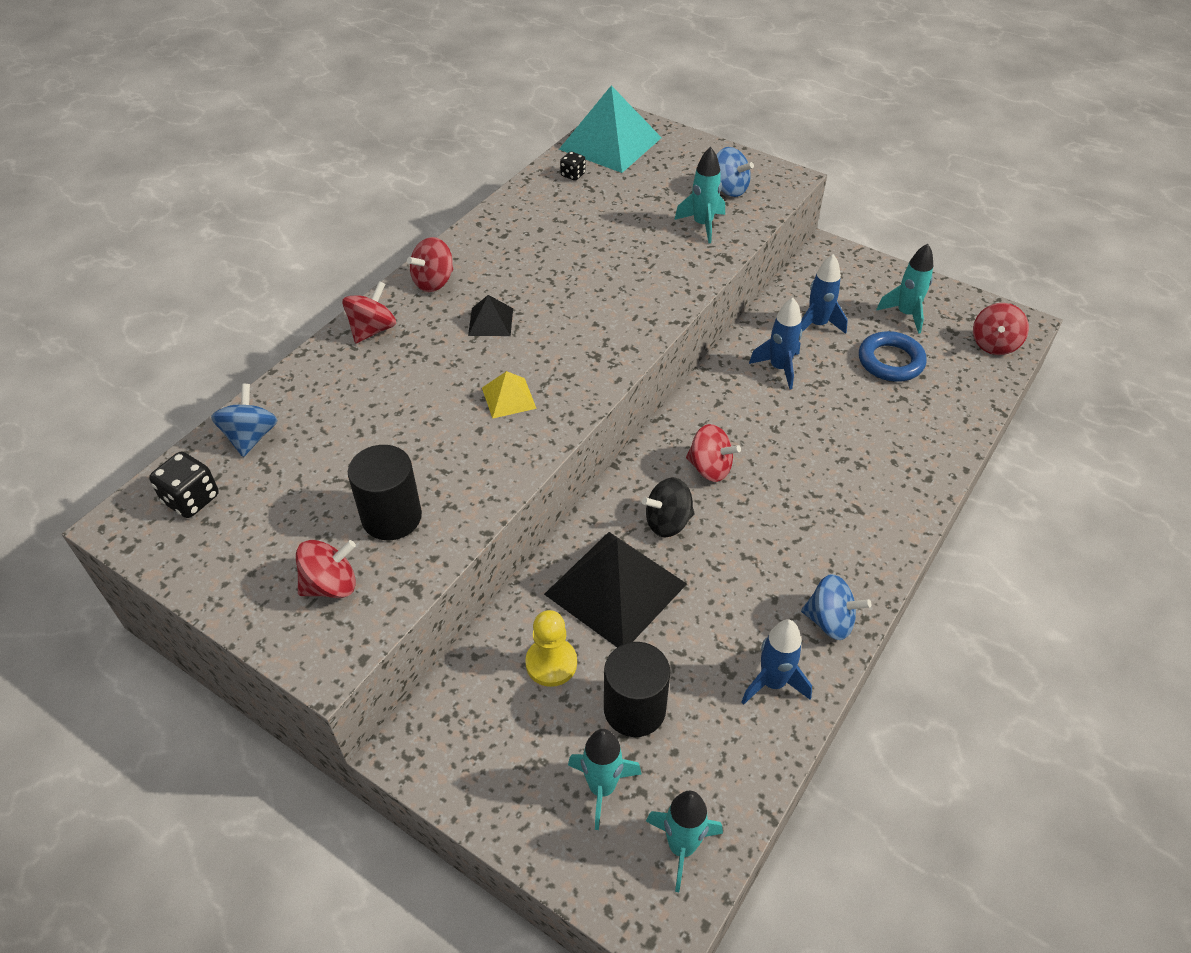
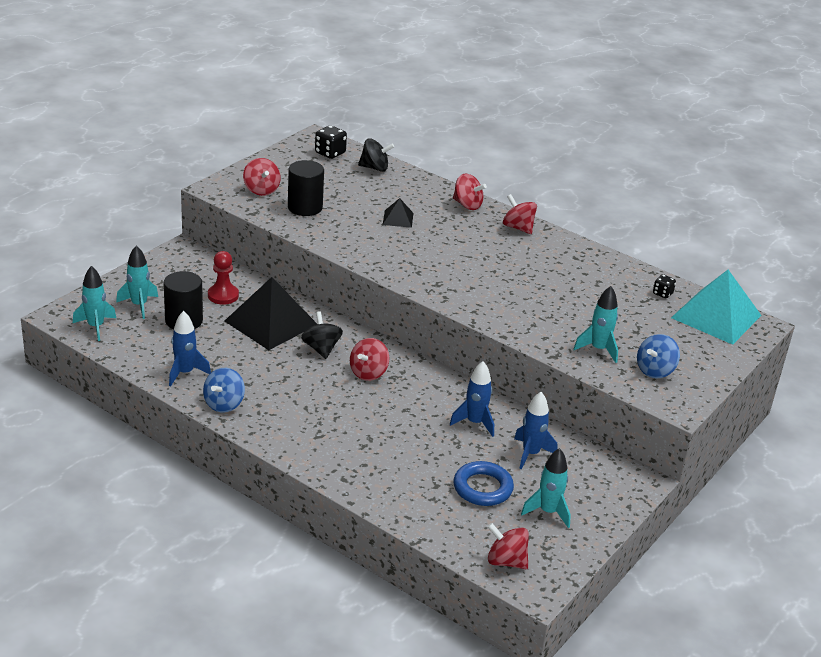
camera: 90 degrees right, 15 degrees down
blue spinning top [211,384,278,457] -> black spinning top [358,138,394,171]
black pyramid [468,295,513,336] -> black pyramid moved to [383,198,413,228]
yellow pyramid [482,371,537,419] -> none
yellow pawn [525,610,577,687] -> red pawn [208,251,239,305]

